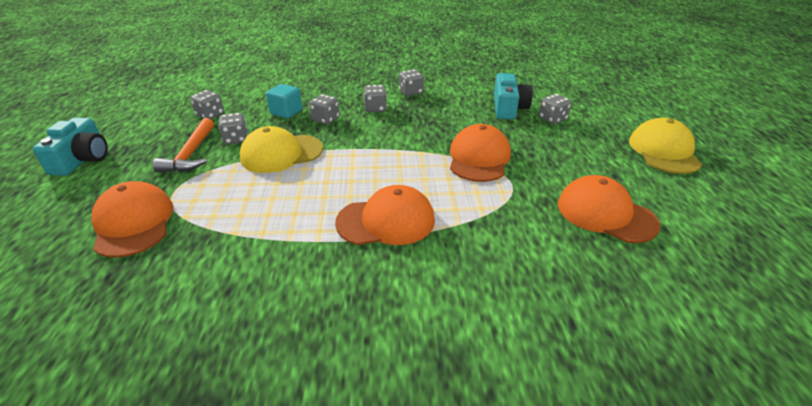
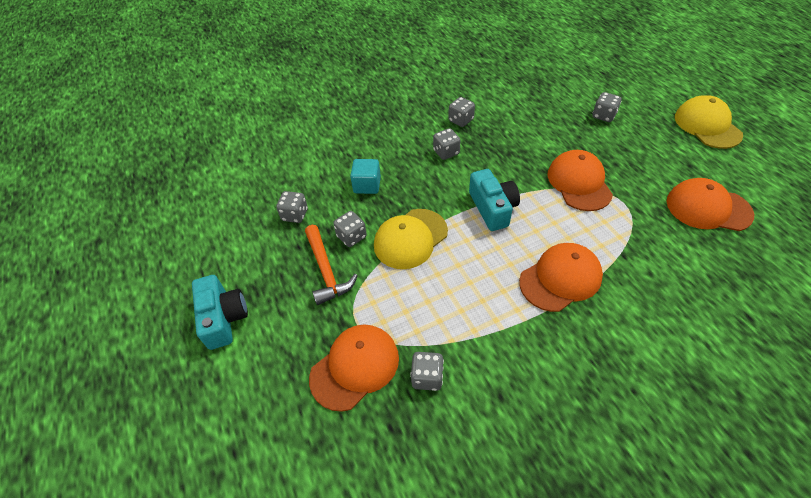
camera: 20 degrees left, 15 degrees up
orange cap [91,181,173,258] -> orange cap turned 90 degrees clockwise [309,325,399,412]
grey dice [309,94,340,124] -> grey dice moved to [410,352,444,391]
turquoise camera [494,73,533,119] -> turquoise camera moved to [469,169,520,231]

